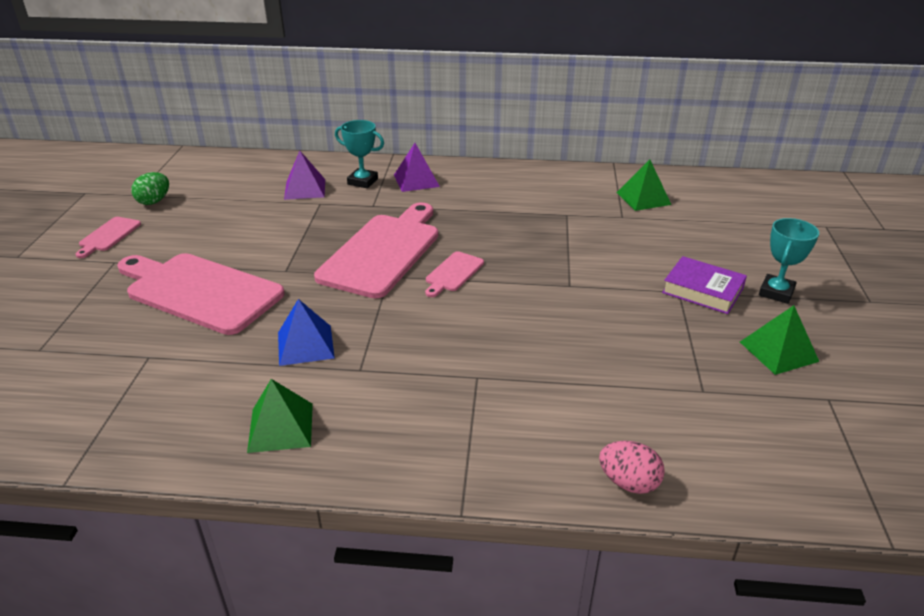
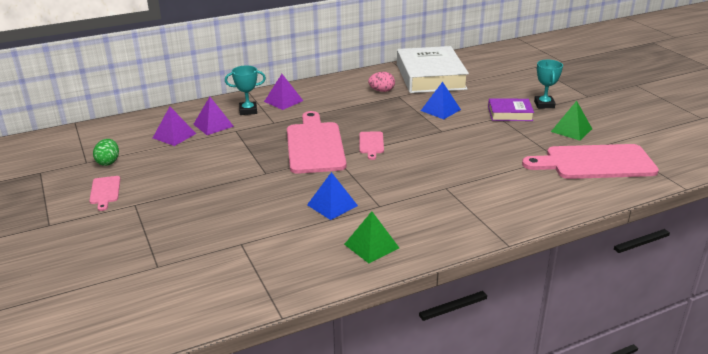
camera: 30 degrees left, 5 degrees down
pink cutting board [117,253,285,335] -> pink cutting board moved to [522,144,659,179]
pink egg [599,441,665,494] -> pink egg moved to [368,72,395,92]
green pyramid [616,159,671,211] -> white book [397,46,469,93]
none -> purple pyramid [153,107,197,146]
none -> blue pyramid [421,82,461,119]

